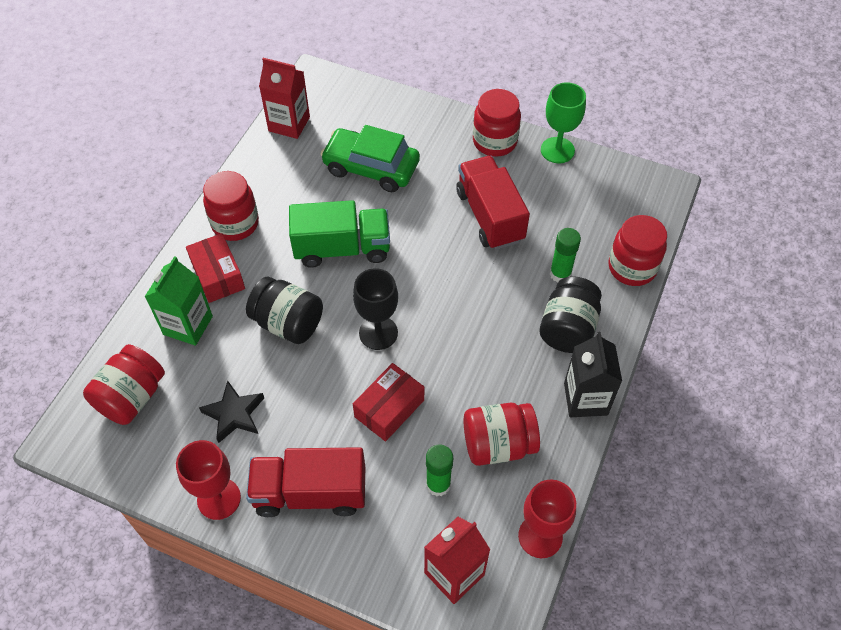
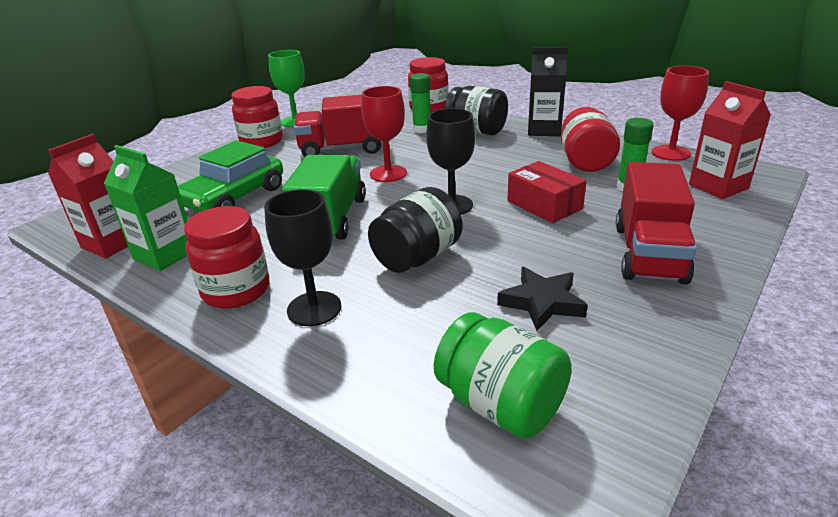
camera: 75 degrees left, 25 degrees down
red jar [83,344,165,425] -> green jar [434,312,572,439]
green carton [145,256,213,346] -> green carton moved to [104,145,188,271]
red goblet [176,440,241,520] -> red goblet moved to [361,86,407,182]
red box [186,233,245,303] -> black goblet [264,189,341,326]

